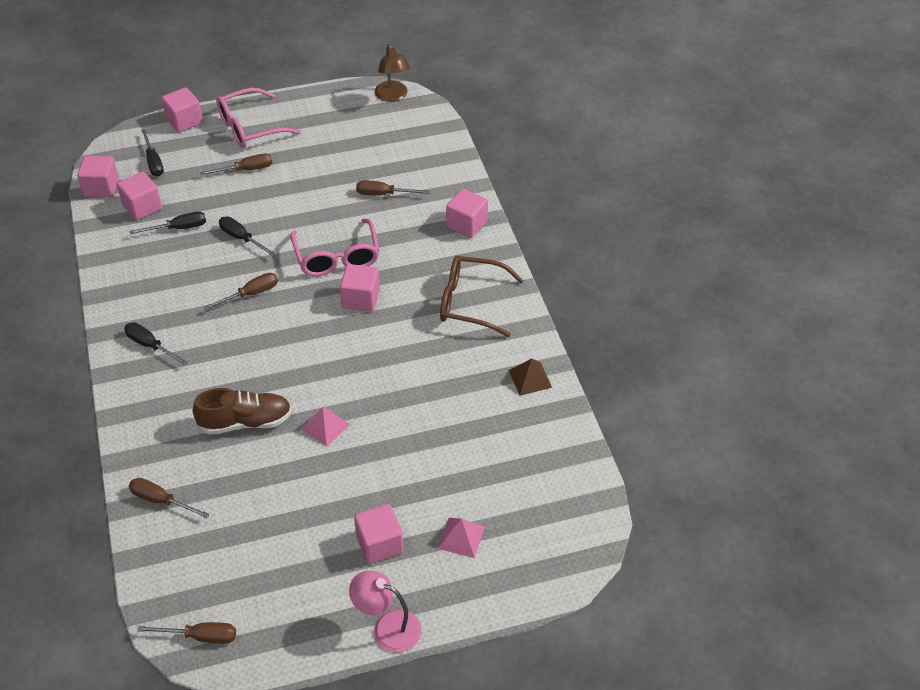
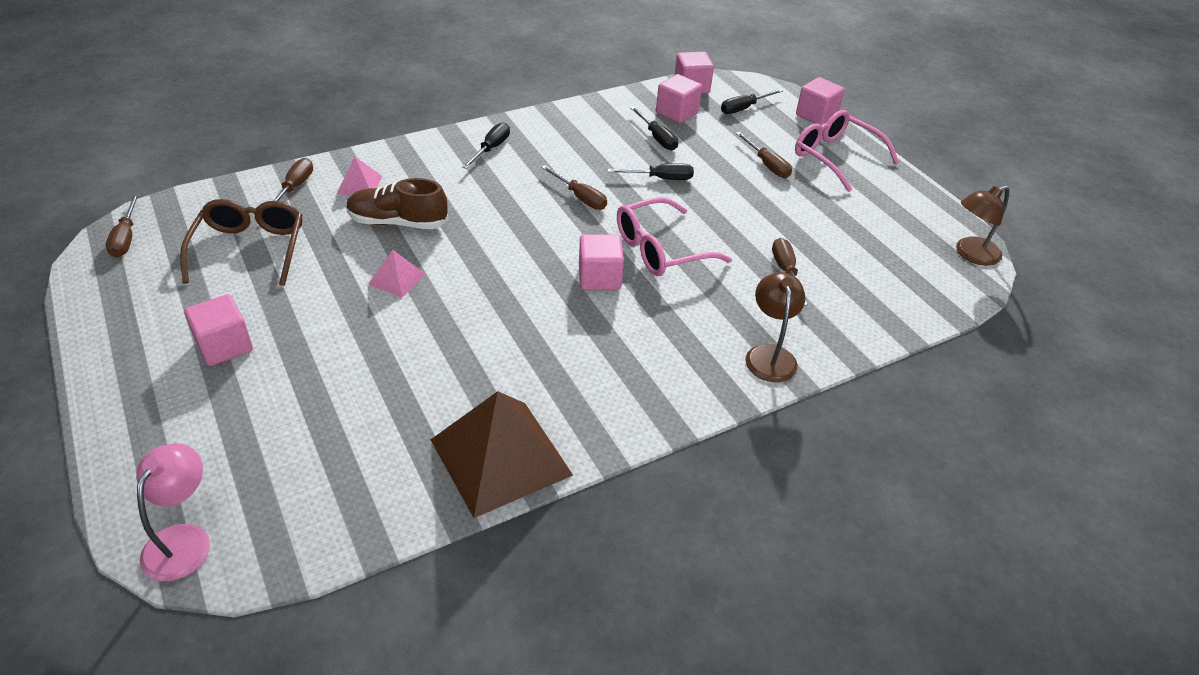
camera: 75 degrees right, 5 degrees down
brown shoe [193,388,292,435] -> brown shoe turned 120 degrees clockwise [347,178,449,229]
black screwdriver [219,216,276,256] -> black screwdriver turned 60 degrees clockwise [607,163,694,180]
pink lamp [349,571,422,652] -> pink lamp moved to [136,443,210,581]
pink pyramid [438,518,485,558] -> pink pyramid moved to [337,157,382,195]
brown glasses [440,256,523,337] -> brown glasses moved to [180,199,302,286]
pink cube [446,189,488,238] -> brown lamp [746,272,806,382]
brown pyramid [509,359,552,396] -> brown pyramid [431,391,573,518], size x2.15

